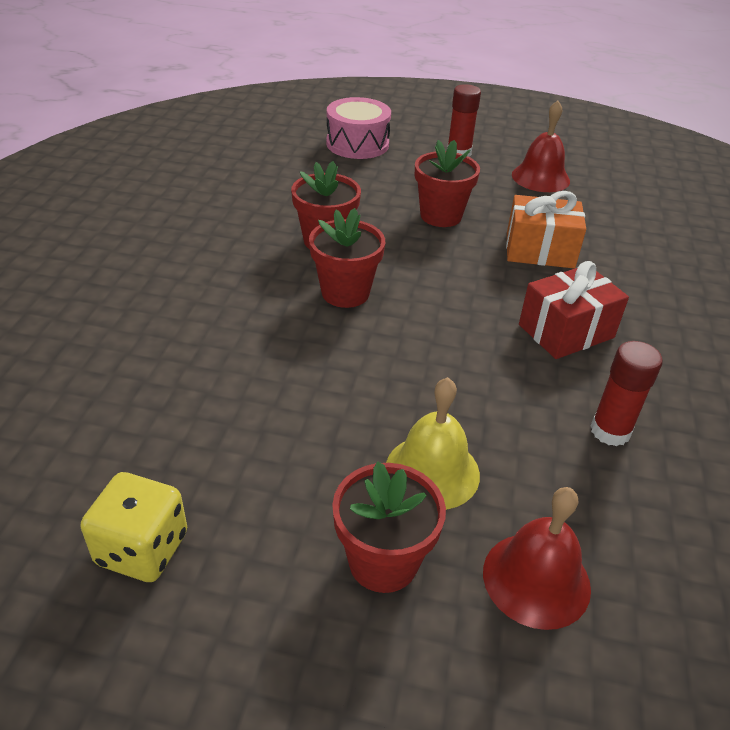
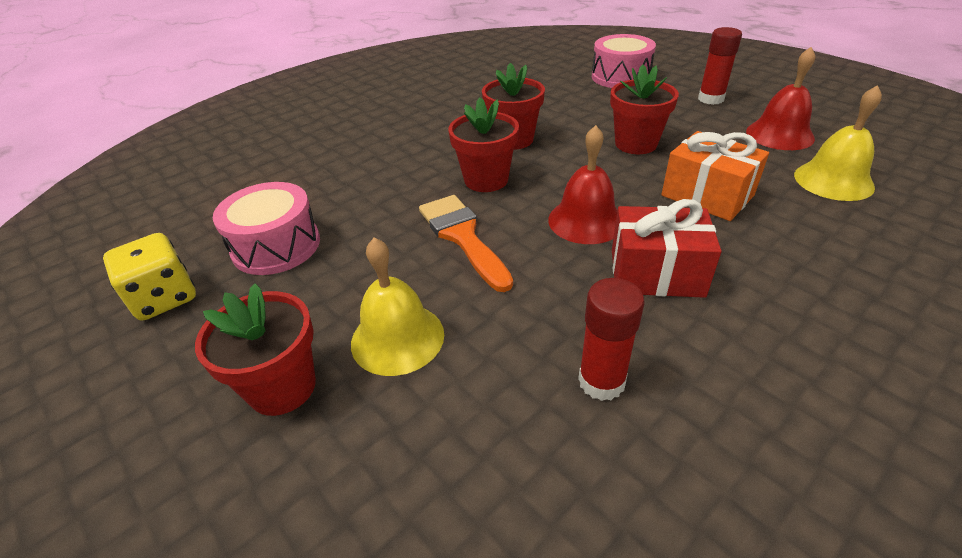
camera: 40 degrees right, 0 degrees up
red bell [483,487,591,630] -> red bell moved to [548,125,618,244]
none -> pink drum [213,182,320,275]
none -> orange brush [419,195,513,292]
none -> yellow bell [794,85,882,201]

